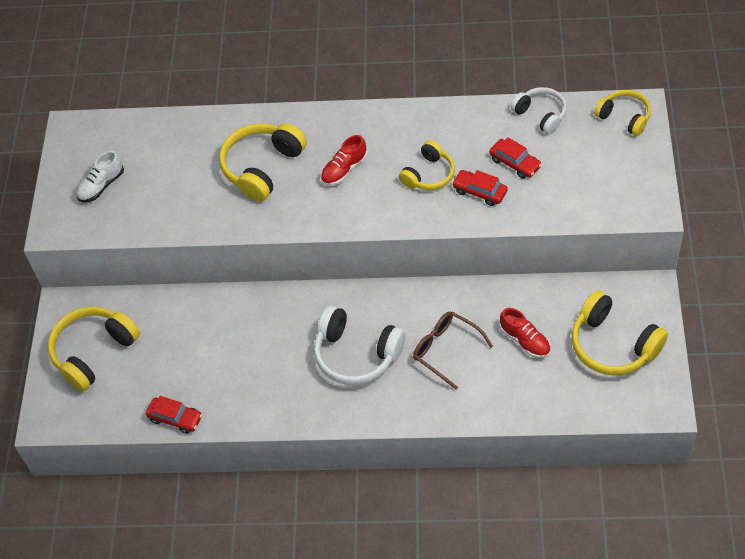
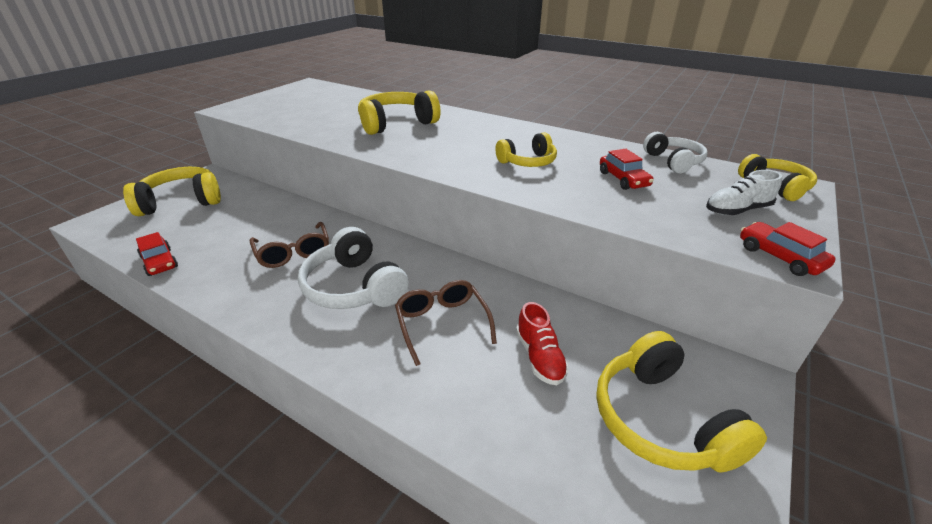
camera: 25 degrees right, 20 degrees down
white shoe [76,151,124,202] -> white shoe moved to [706,170,782,215]
red shoe [321,135,367,186] -> none
red car [452,170,507,206] -> red car moved to [740,222,836,276]
none -> brown glasses [250,222,329,268]

